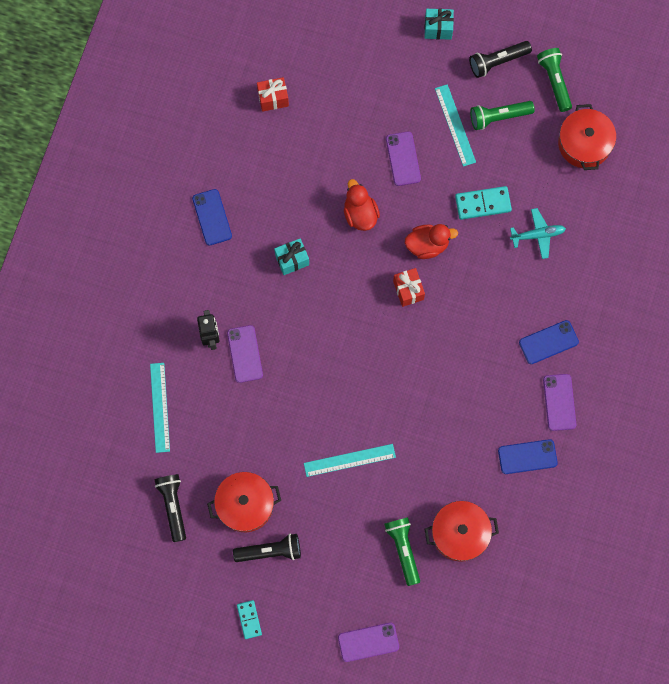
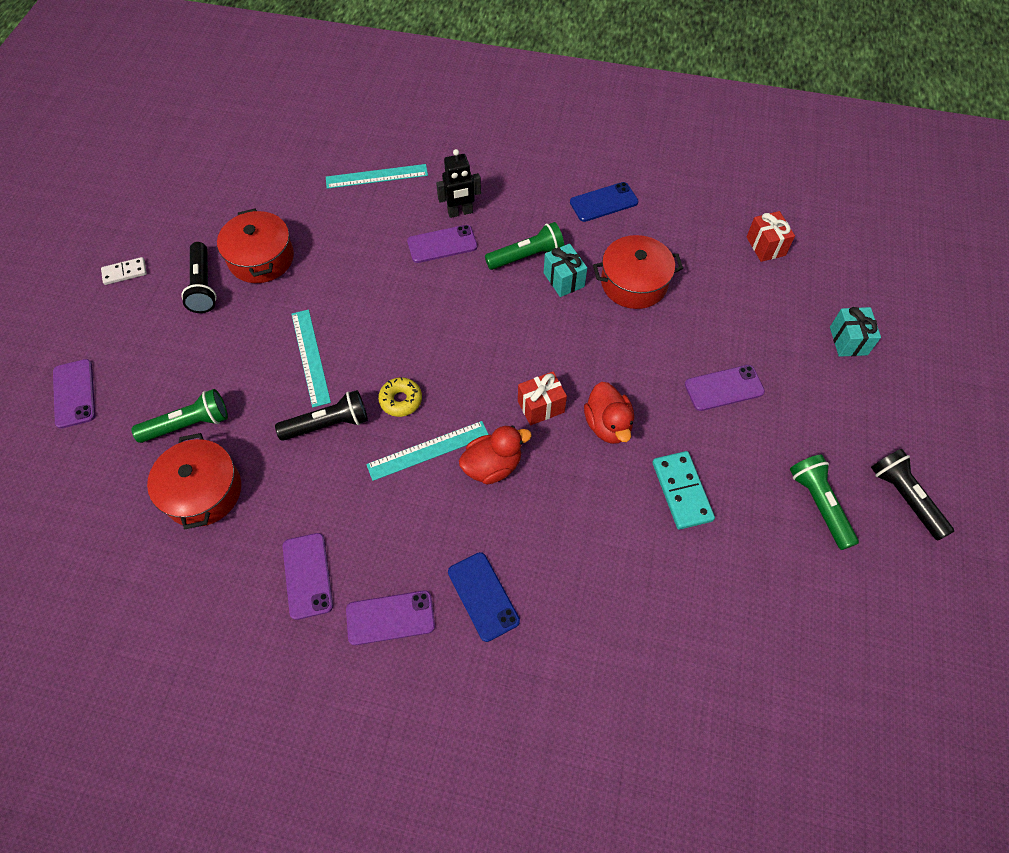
camera: 85 degrees right, 15 degrees down
black flashlight [154,474,186,542] -> black flashlight moved to [275,390,368,441]
turquoise domino [237,600,262,639] -> white domino [101,257,147,285]
red duck [344,179,380,231] -> red duck moved to [459,425,532,484]
turquoise gift [424,9,454,40] -> turquoise gift moved to [830,307,881,357]
turquoise ruler [435,84,476,167] -> turquoise ruler moved to [366,421,489,481]
blue phone [498,439,558,474] -> purple phone [283,533,333,620]
turquoise plane [510,208,566,259] -> none
green flashlight [537,48,572,112] -> green flashlight moved to [485,222,564,270]
red pot [558,104,616,170] -> red pot moved to [593,235,683,309]
none -> yellow donut [378,377,422,417]

